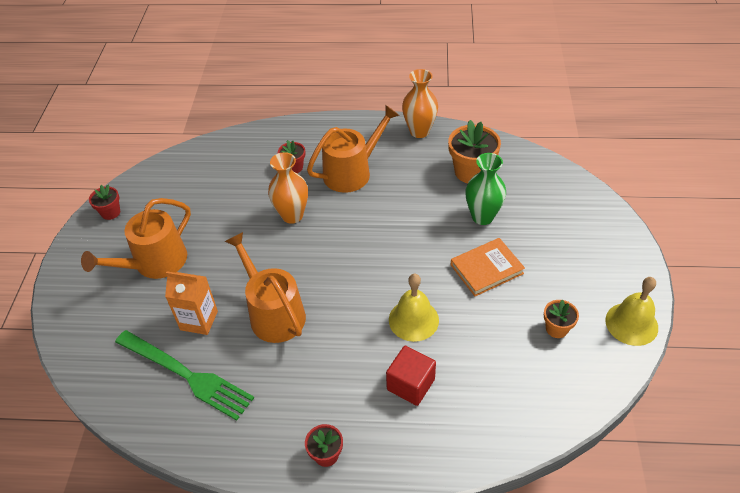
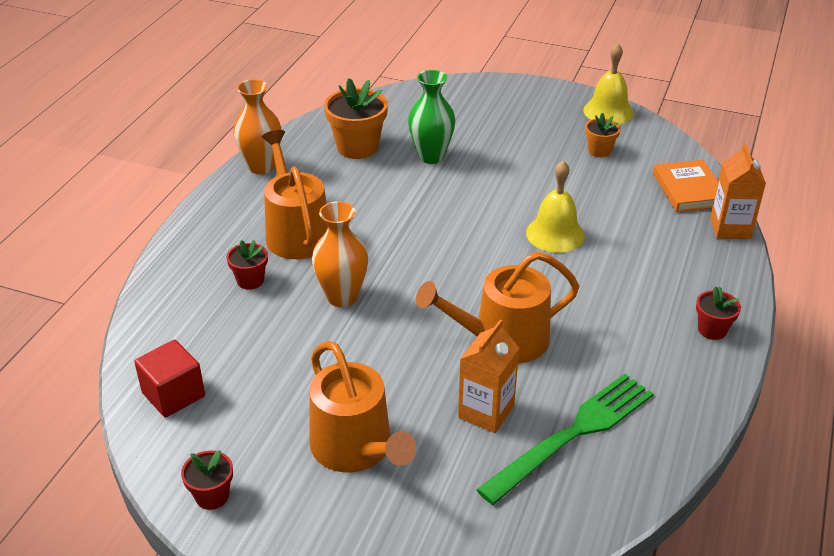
camera: 75 degrees left, 10 degrees down
red cube [386,346,436,406] -> red cube moved to [134,340,205,417]
orange book [451,238,525,296] -> orange book moved to [653,160,718,212]
none -> orange carton [710,144,766,239]

